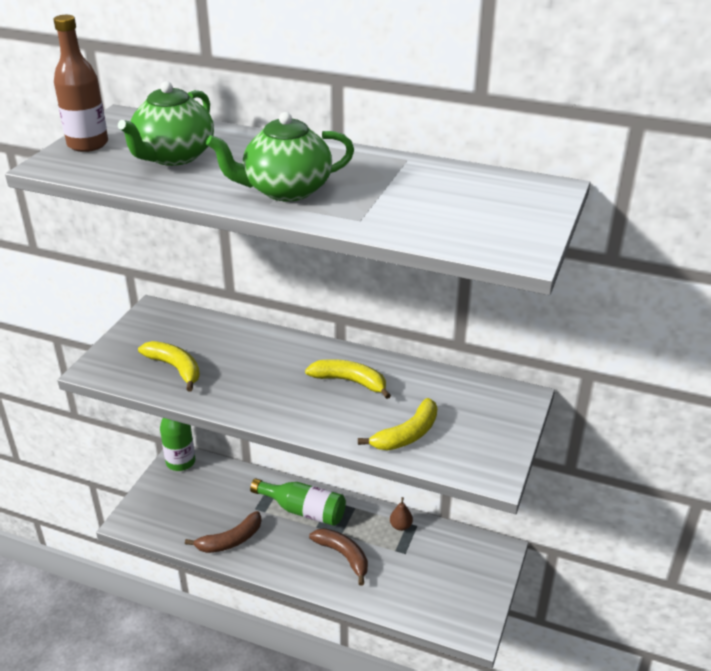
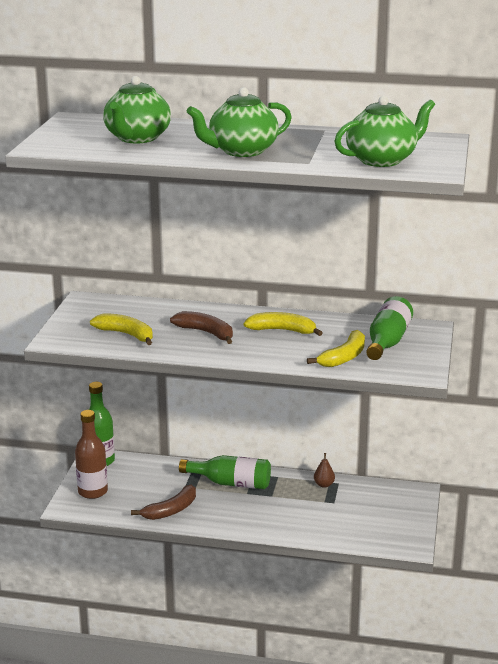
camera: 10 degrees left, 10 degrees down
brown bottle [54,15,108,152] -> brown bottle moved to [75,410,108,499]
brown banana [309,528,368,586] -> brown banana moved to [170,311,233,344]
none -> green teapot [334,96,435,167]
none -> green bottle [366,296,413,360]

